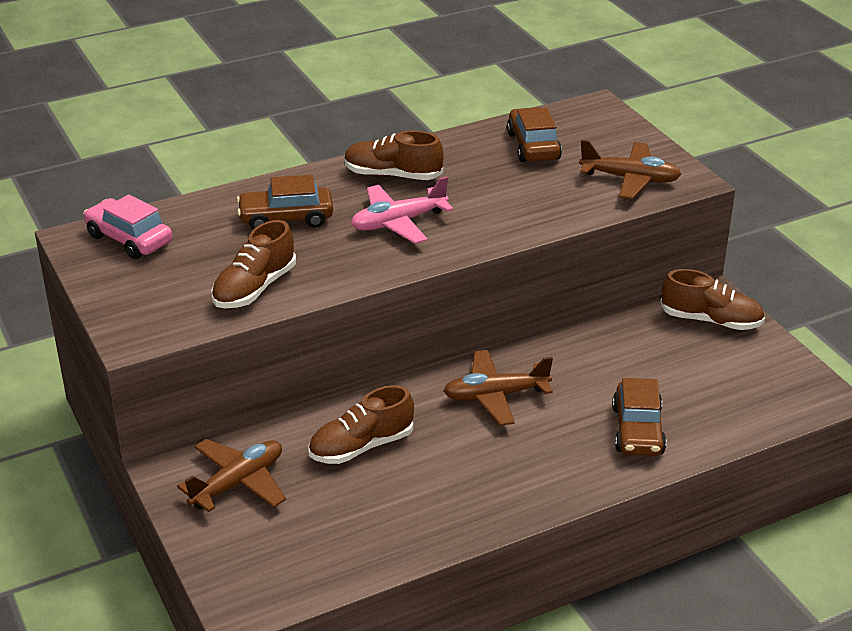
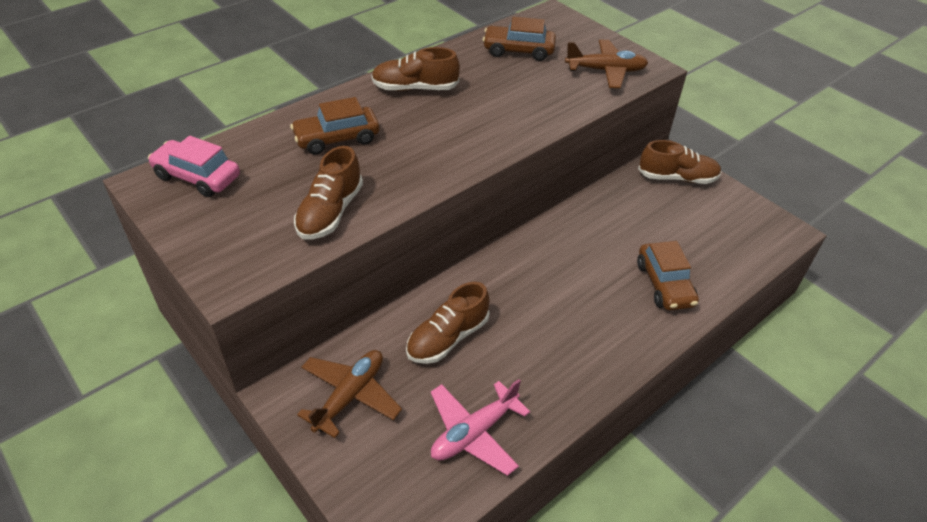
camera: 15 degrees left, 10 degrees up
pink plane [351,176,454,244] -> pink plane moved to [431,379,530,476]
brown plane [444,350,553,426] -> none
brown car [507,107,562,162] -> brown car turned 60 degrees counterclockwise [483,17,556,61]

